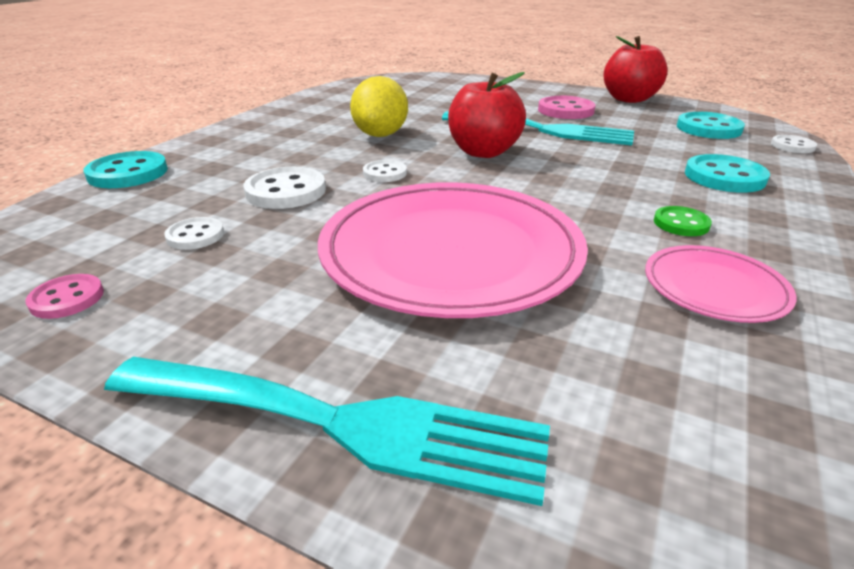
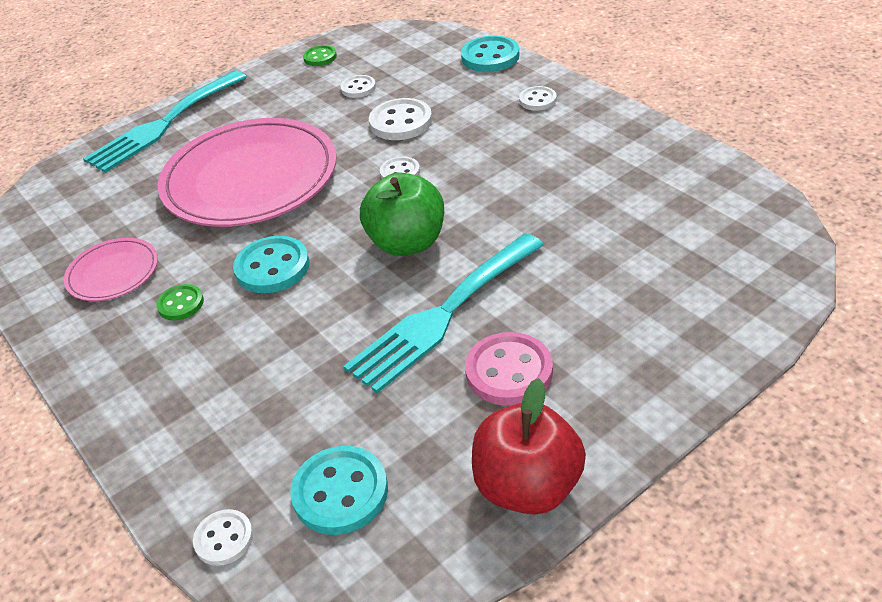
camera: 120 degrees right, 10 degrees up
pink button [25,274,104,319] -> green button [303,45,337,66]
yellow lemon [350,76,408,137] -> none
red apple [448,72,526,158] -> green apple [360,172,444,256]
turquoise button [685,154,770,193] -> turquoise button moved to [233,236,310,293]
none -> white button [519,86,557,111]

